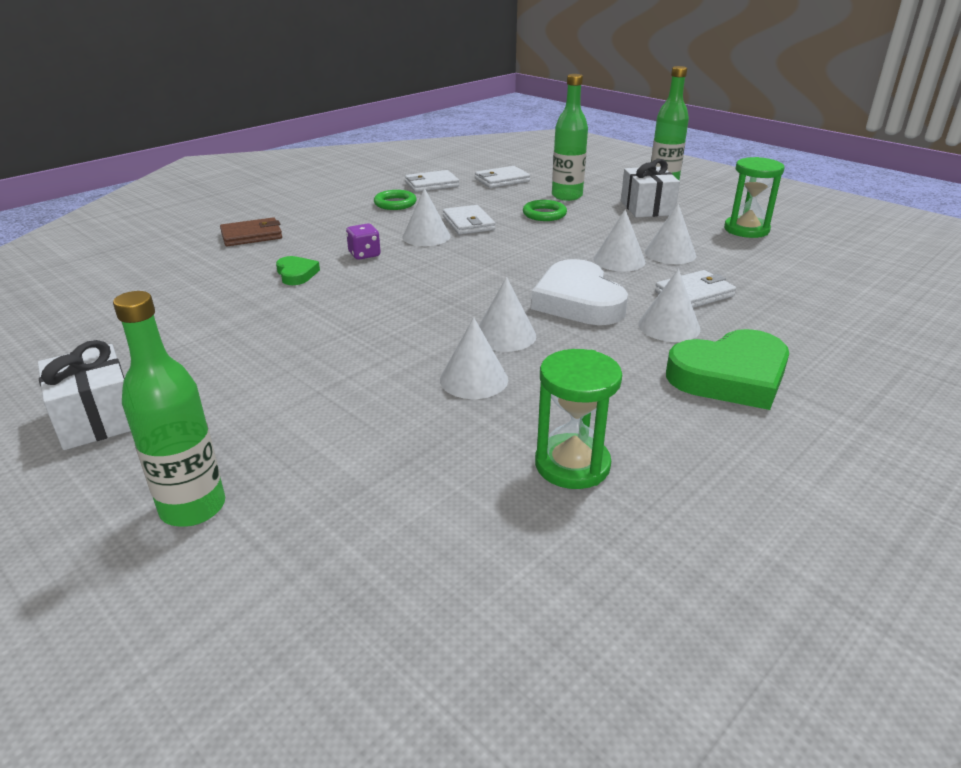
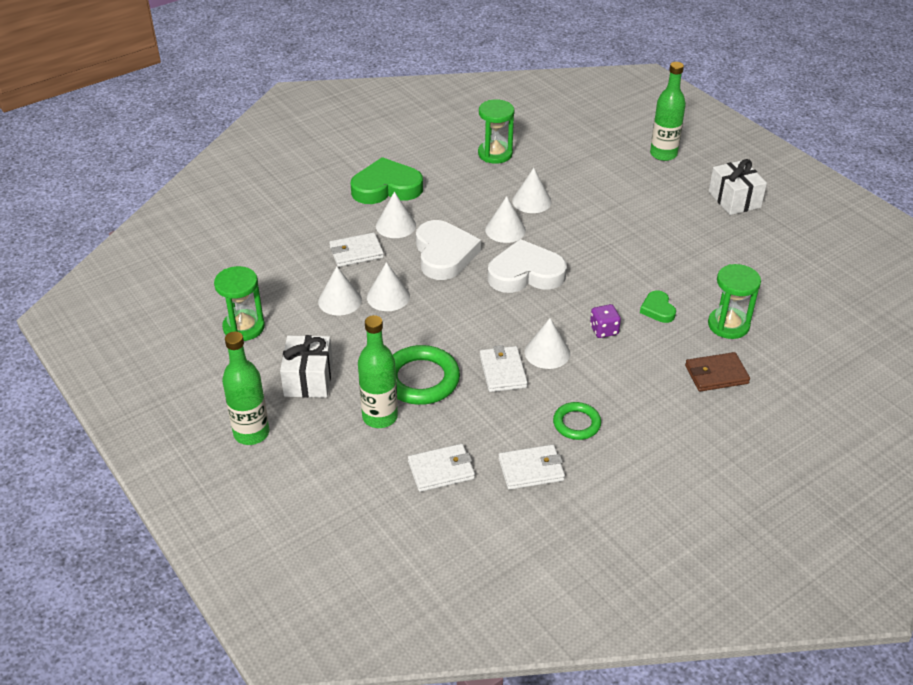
camera: 170 degrees left, 10 degrees up
green ring [523,200,567,221] -> green ring [393,345,460,405], size x1.69
none -> white heart [488,239,567,293]
none -> green hourglass [708,264,761,339]

